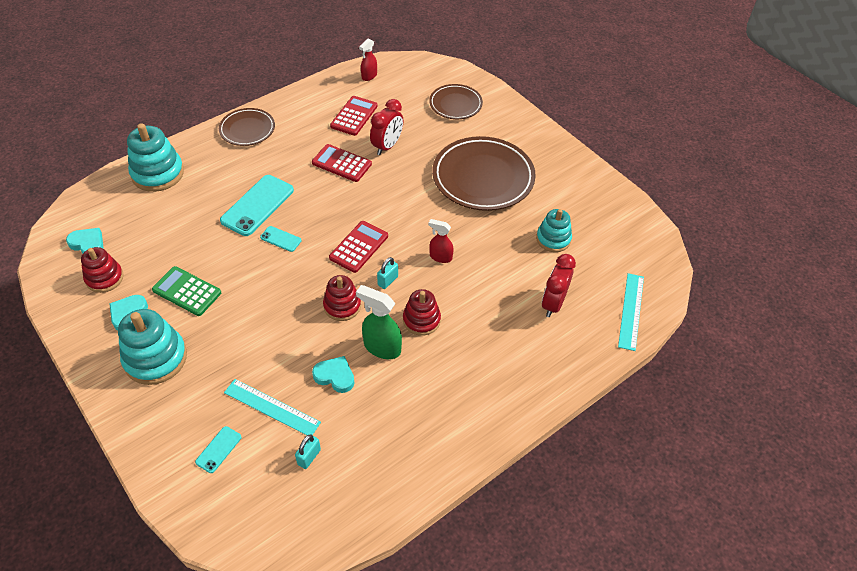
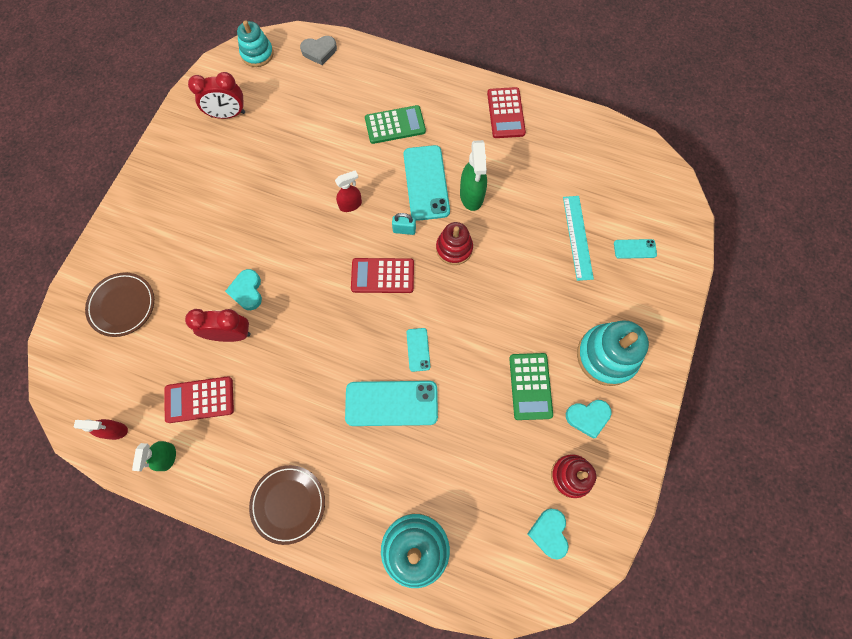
camera: 120 degrees left, 20 degrees up
turquoise padlock [295,434,321,469] -> none
red calculator [312,144,372,182] -> red calculator moved to [487,87,526,138]
turquoise heart [312,356,354,393] -> turquoise heart moved to [225,269,262,310]
red stacking toy [403,289,441,336] -> turquoise phone [403,145,450,221]
red spray bottle [429,219,454,263] -> red spray bottle turned 105 degrees counterclockwise [335,170,362,212]
brown plate [432,136,536,211] -> none
turquoise stacking toy [536,209,572,252] -> turquoise stacking toy moved to [237,20,274,67]
red clock [542,254,576,317] -> red clock moved to [188,72,245,119]
turquoise ruler [618,273,644,351] -> grey heart [300,36,337,65]
none -> green spray bottle [132,441,176,471]
none -> green calculator [365,105,426,144]

